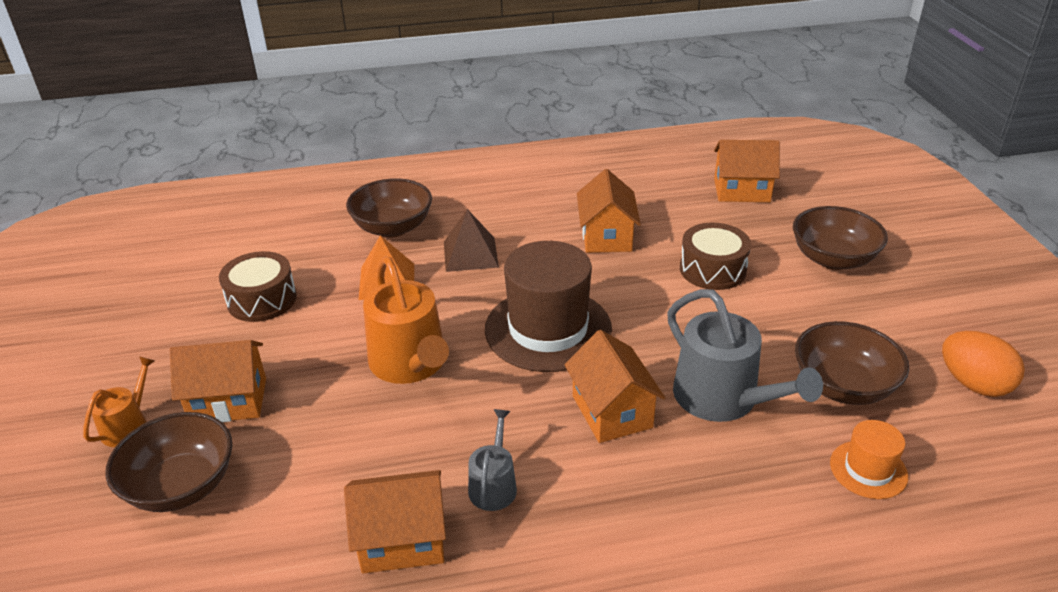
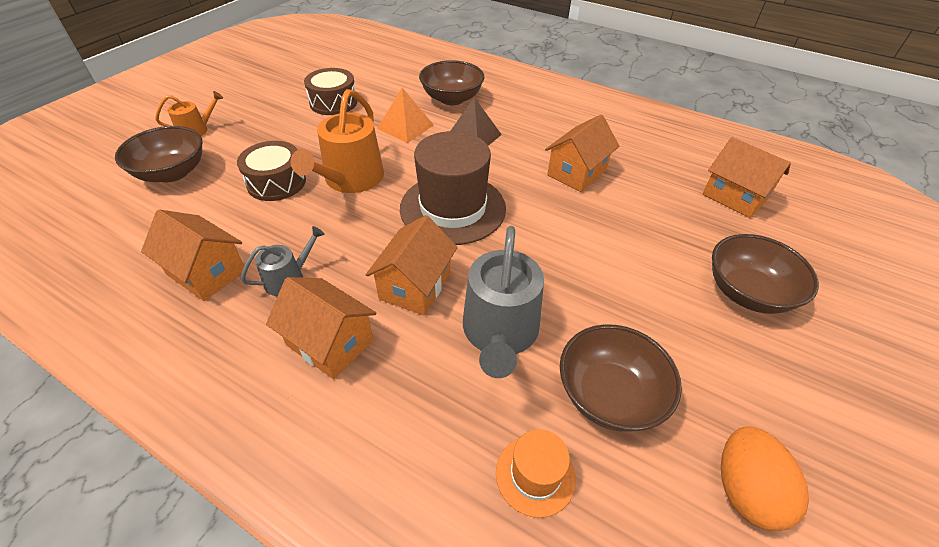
camera: 40 degrees right, 10 degrees up
orange house [170,340,266,422] -> orange house moved to [266,277,377,379]
brown drum [680,223,751,290] -> brown drum moved to [237,141,306,201]

